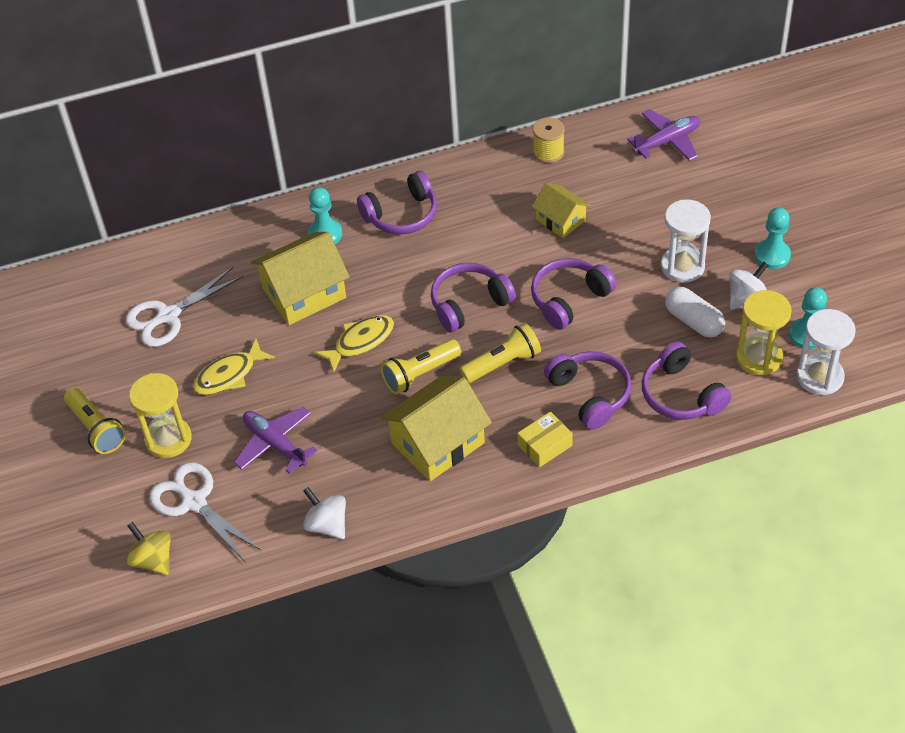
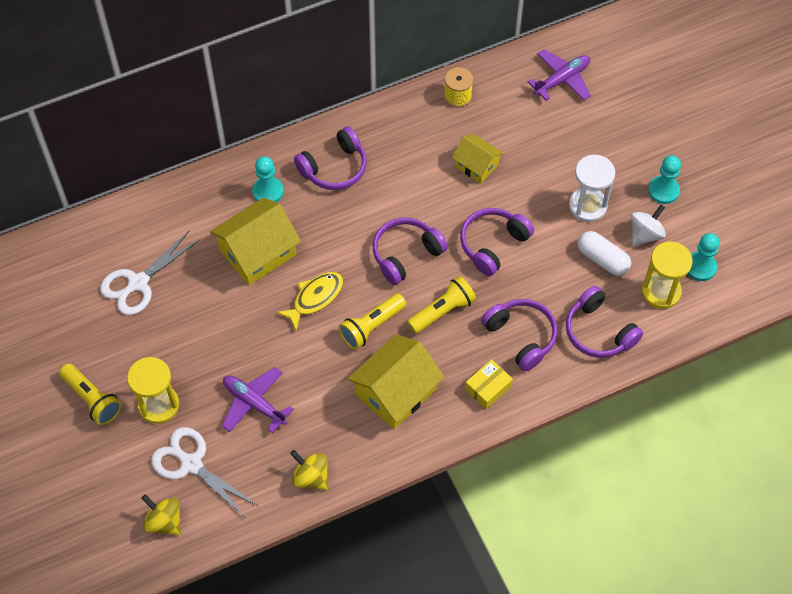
camera: 10 degrees left, 10 degrees up
yellow fish [193,339,275,395] -> none
white spinning top [303,487,346,539] -> yellow spinning top [290,450,328,490]
white hourglass [797,309,856,395] -> none

